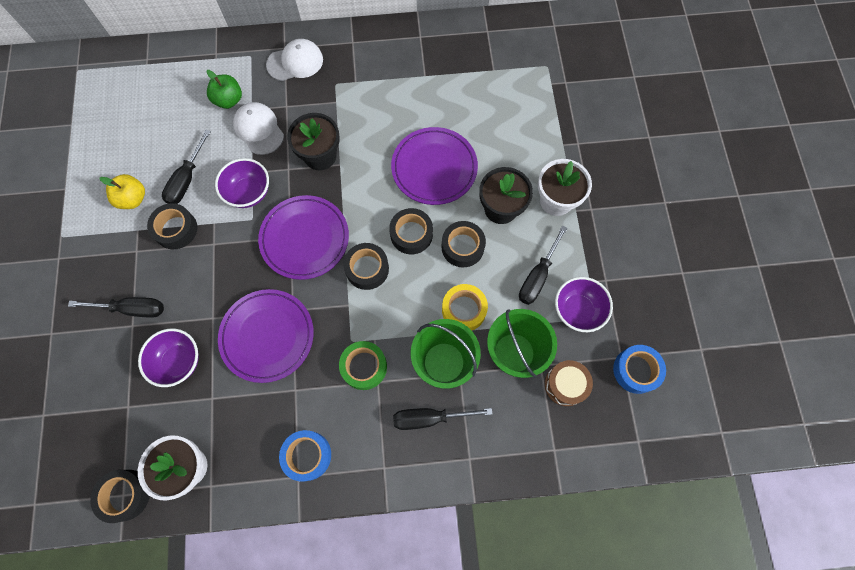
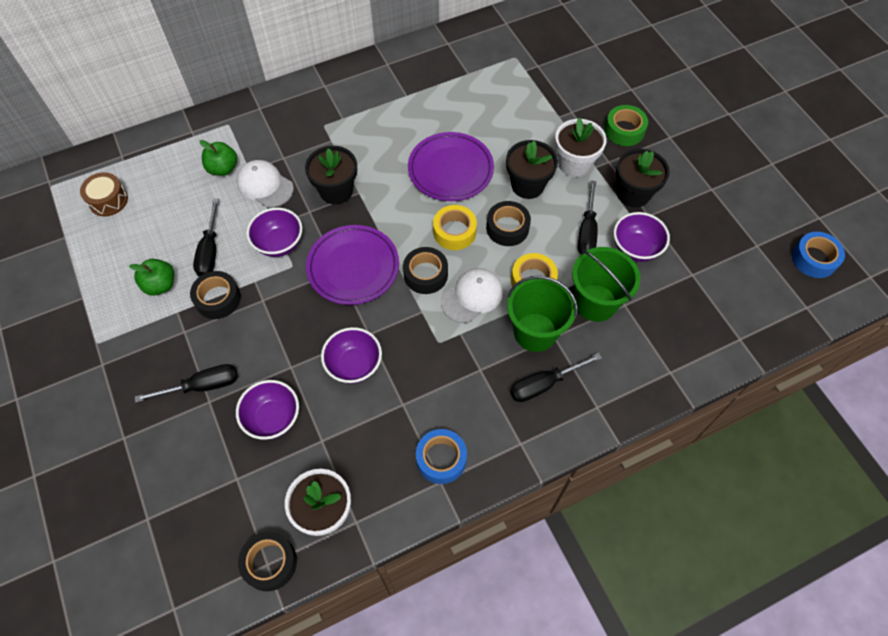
camera: 20 degrees left, 10 degrees down
yellow apple [99,174,145,209] -> green apple [129,259,174,296]
purple plate [218,289,314,383] -> purple bowl [321,327,382,384]
white cap [266,39,323,81] -> white cap moved to [441,268,503,323]
green tape [339,341,387,390] -> green tape moved to [605,105,648,146]
black tape [389,208,433,254] -> yellow tape [433,205,477,250]
brown drum [545,360,593,406] -> brown drum moved to [80,172,128,216]
blue tape [613,345,666,394] -> blue tape moved to [792,232,845,278]
none -> black flower pot [616,149,670,208]

